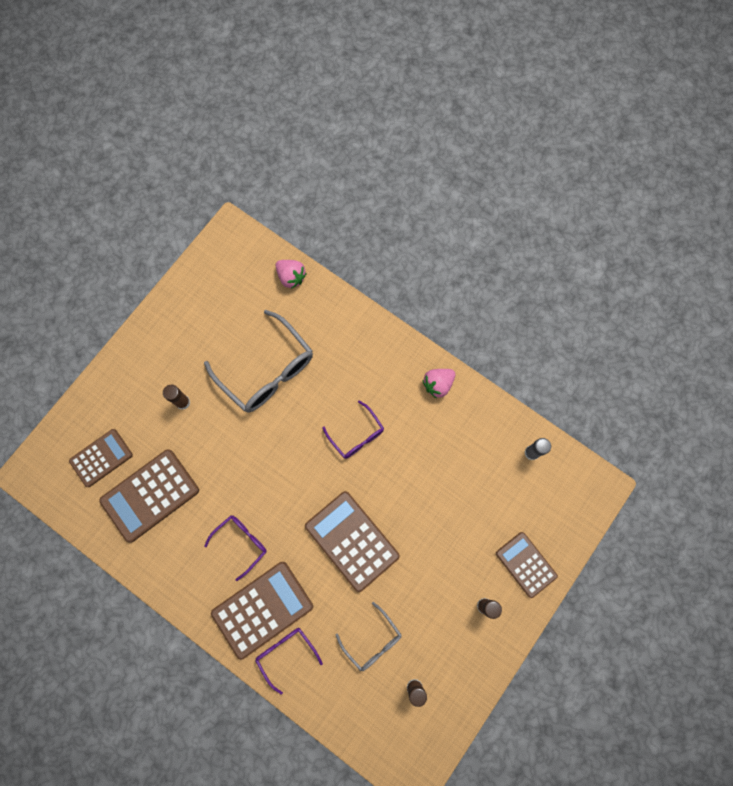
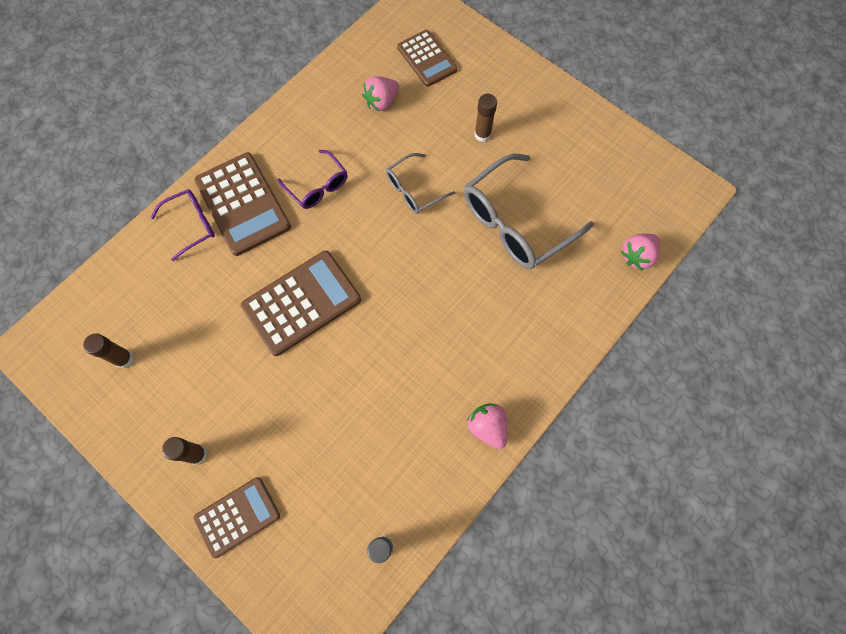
camera: 95 degrees right, 5 degrees down
brown calculator [99,449,199,542] -> pink strawberry [362,76,399,111]
purple glasses [322,401,384,459] -> none
grey glasses [335,602,401,671] -> grey glasses moved to [386,153,455,214]

